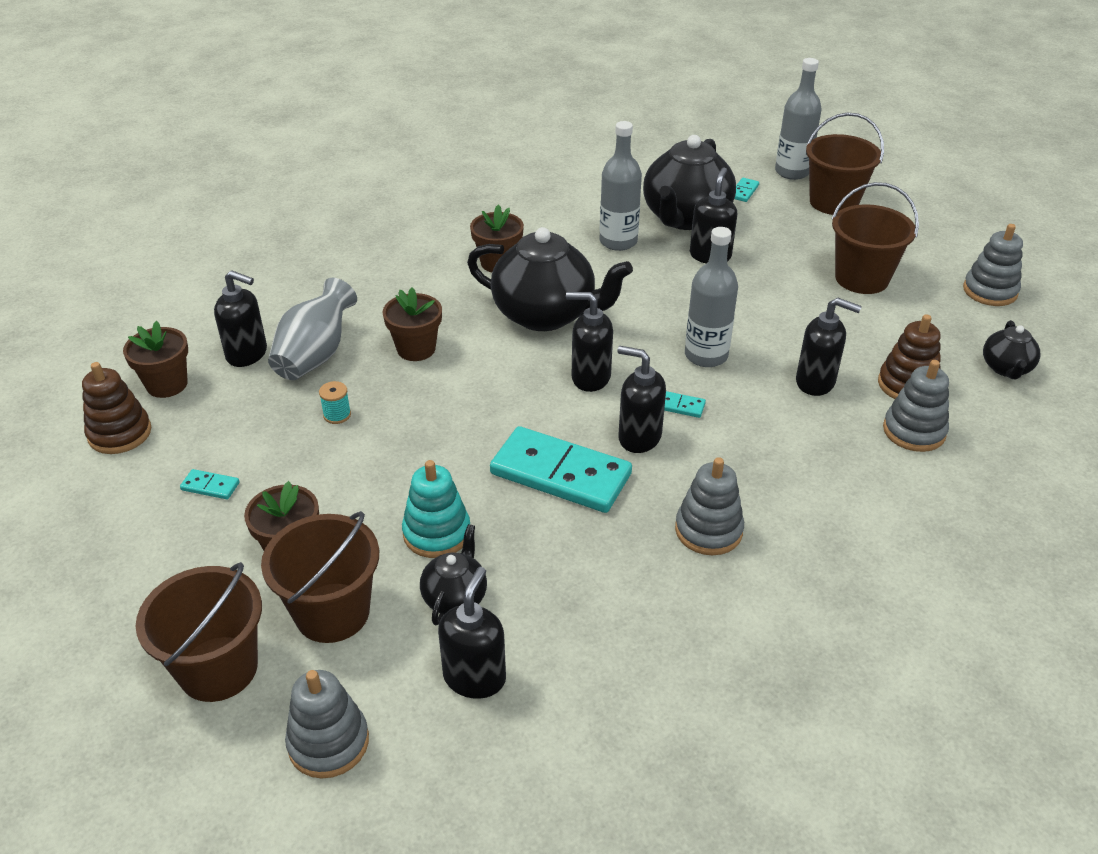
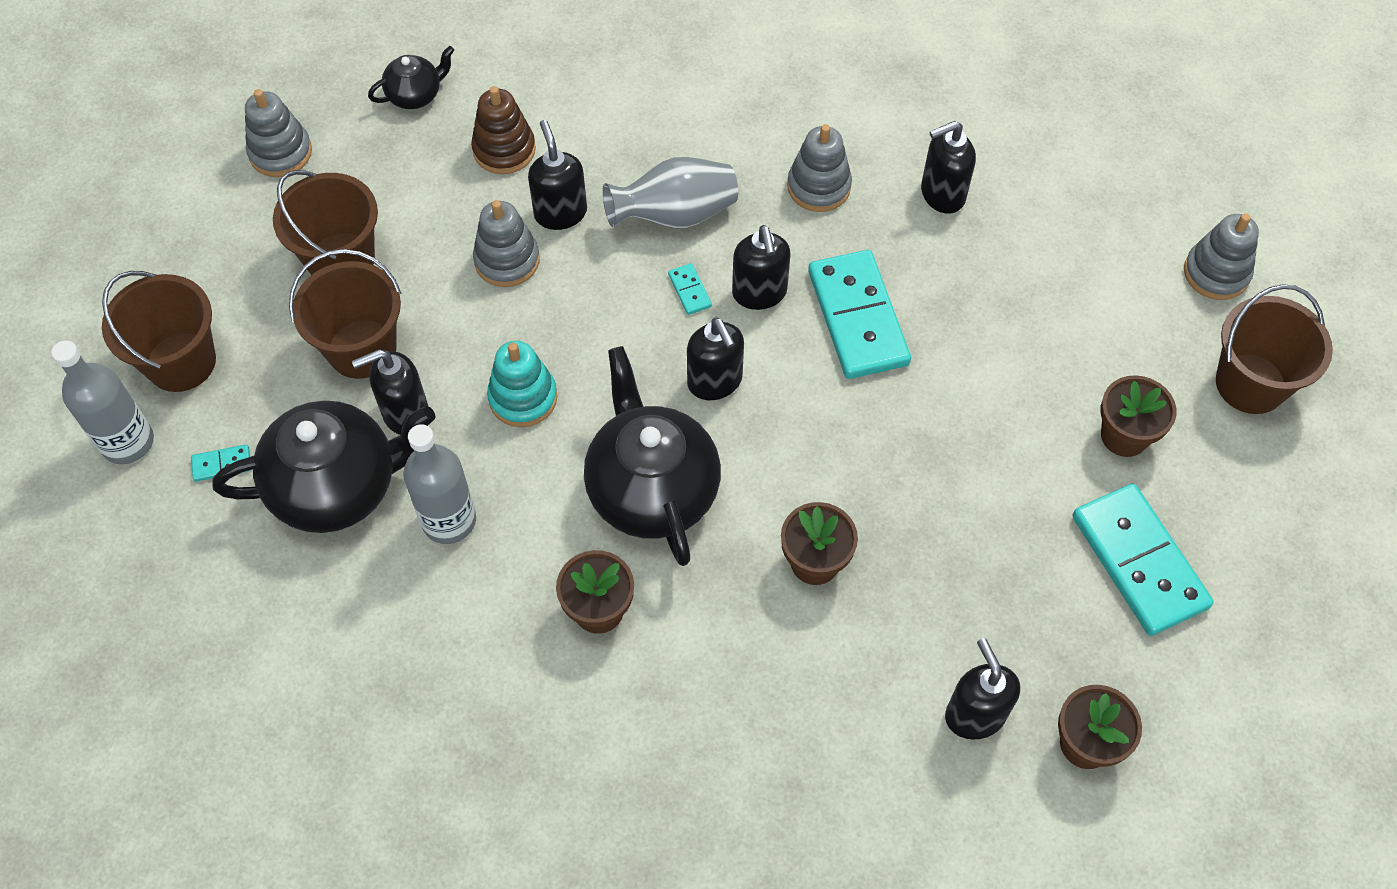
camera: 130 degrees left, 20 degrees up
brown stacking toy [82,362,151,454] -> none
turquoise domino [180,469,240,499] -> turquoise domino [1072,484,1213,636], size x2.49
brown bucket [261,511,379,643] -> brown bucket moved to [289,249,401,379]
grey vase [268,278,357,380] -> grey vase moved to [603,157,738,228]
turquoise spool [319,381,351,424] -> none
turquoise stacking toy [402,460,470,558] -> turquoise stacking toy moved to [487,341,557,427]
black teapot [420,524,487,625] -> none
black soap dispenser [438,567,506,699] -> black soap dispenser moved to [921,121,976,214]
grey bottle [685,227,738,367] -> none
grey stacking toy [883,360,949,452] -> grey stacking toy moved to [473,200,540,287]

